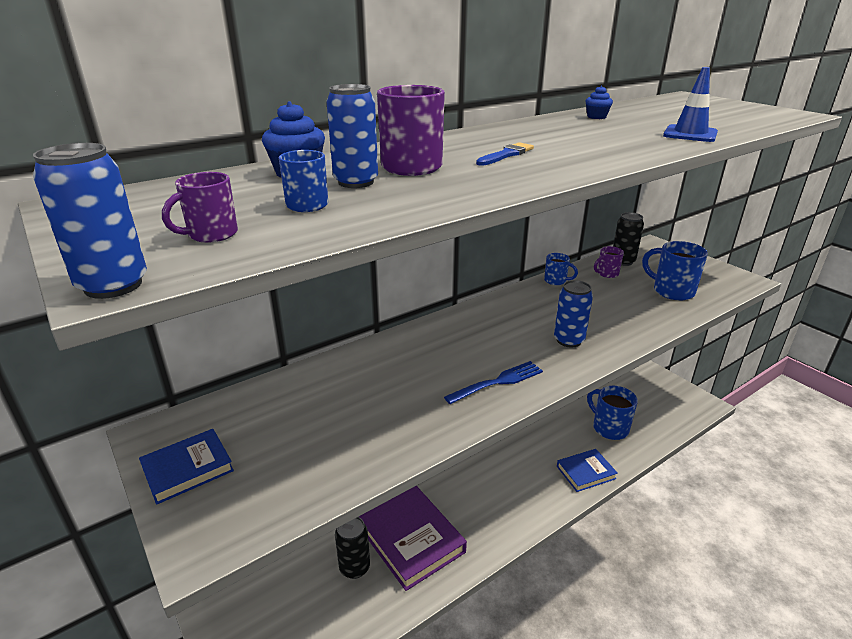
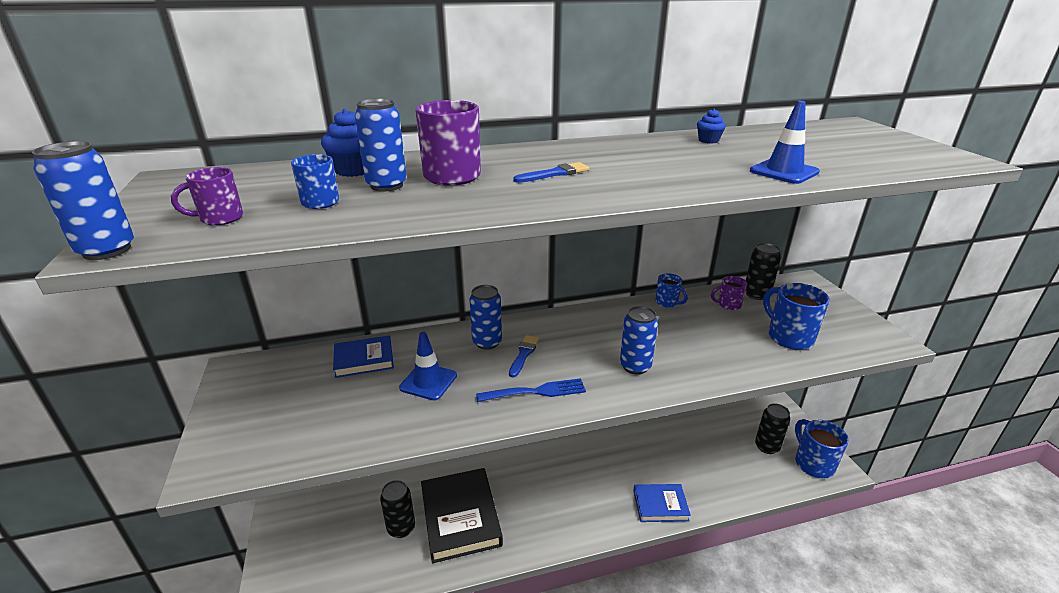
camera: 20 degrees right, 0 degrees up
blue book [139,429,234,505] -> blue book moved to [333,335,394,378]
purple book [359,486,467,591] -> black book [421,468,503,563]
blue mug [587,386,638,440] -> blue mug moved to [795,419,849,479]
none -> blue traffic cone [399,332,457,400]
none -> blue can [469,285,502,350]
none -> blue brush [509,335,539,377]
none -> black can [755,403,790,454]

